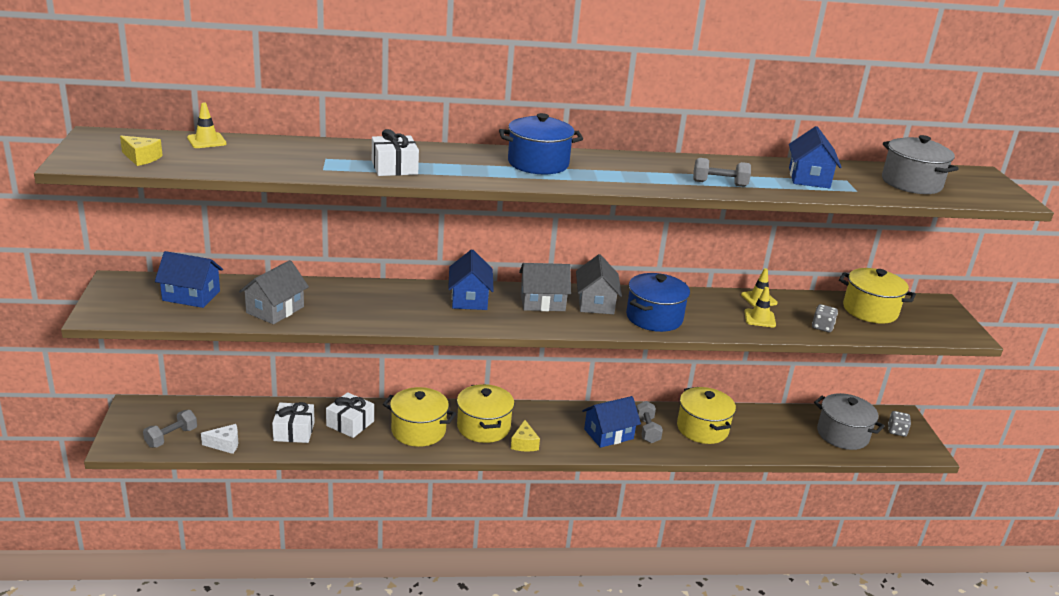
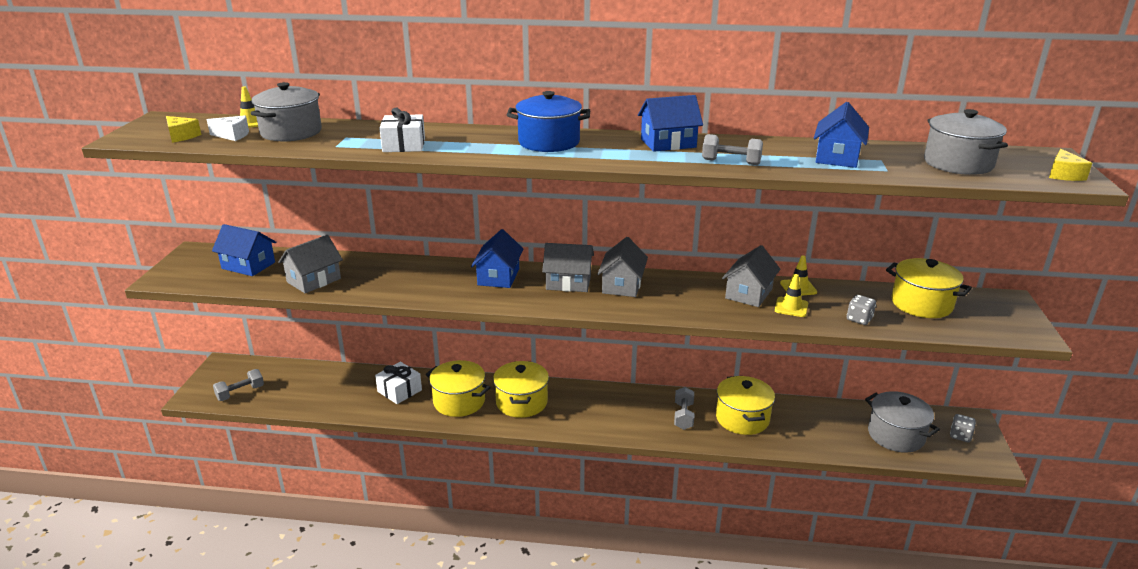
camera: 15 degrees right, 0 degrees up
white cheese [201,424,238,454] -> white cheese moved to [207,115,249,141]
white gift [272,402,315,443] -> none
yellow cheese [511,420,540,452] -> yellow cheese moved to [1049,149,1092,181]
blue house [582,396,641,448] -> blue house moved to [638,95,703,152]
blue pot [626,273,690,332] -> none
none -> grey pot [251,82,322,141]
none -> grey house [722,245,780,307]

